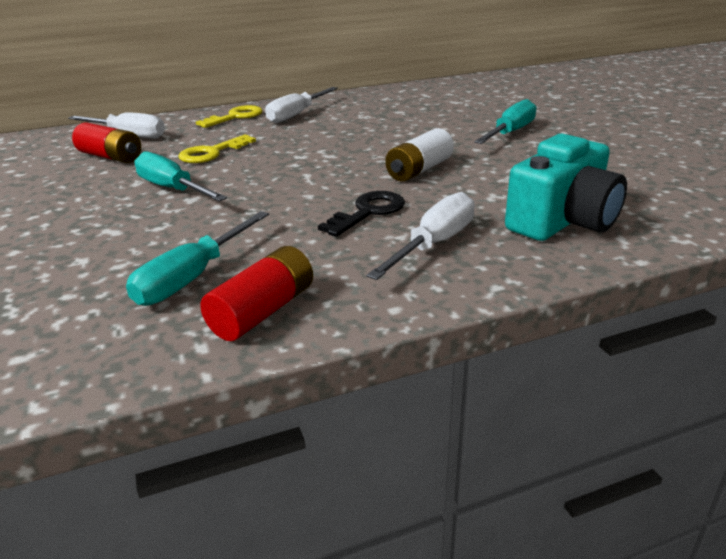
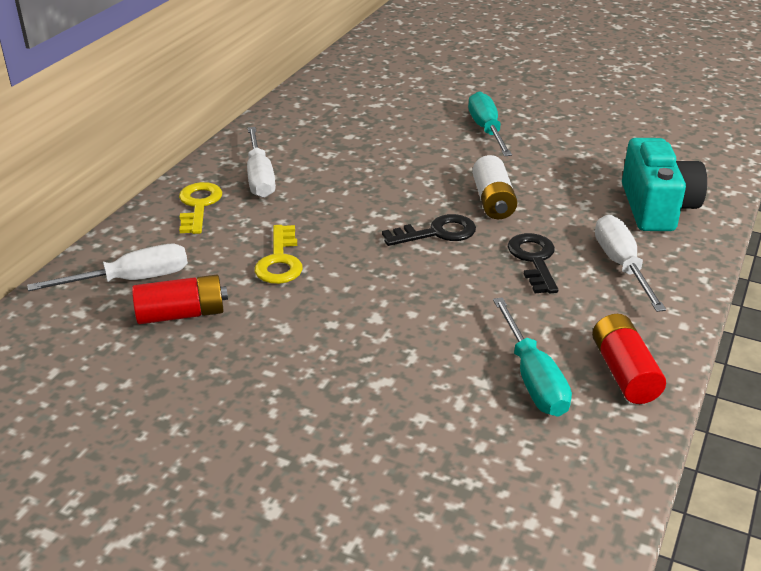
camera: 45 degrees left, 5 degrees up
turquoise screwdriver [134,151,227,201] -> none
none -> black key [382,214,476,246]

